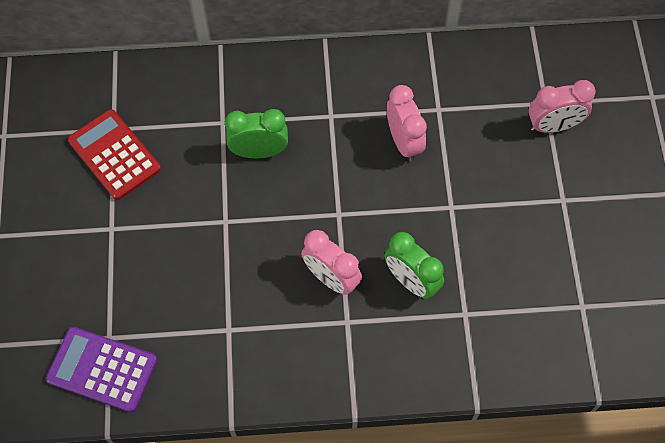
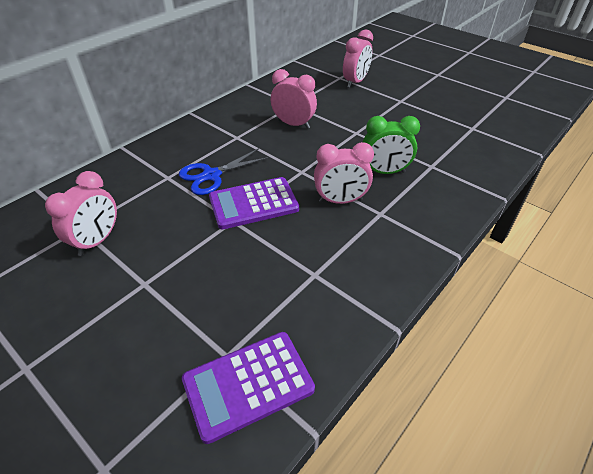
camera: 45 degrees left, 20 degrees down
red calculator [68,109,161,200] -> pink clock [45,171,117,256]
green clock [225,109,288,158] -> blue scissors [179,148,270,195]
none -> purple calculator [209,177,299,229]

